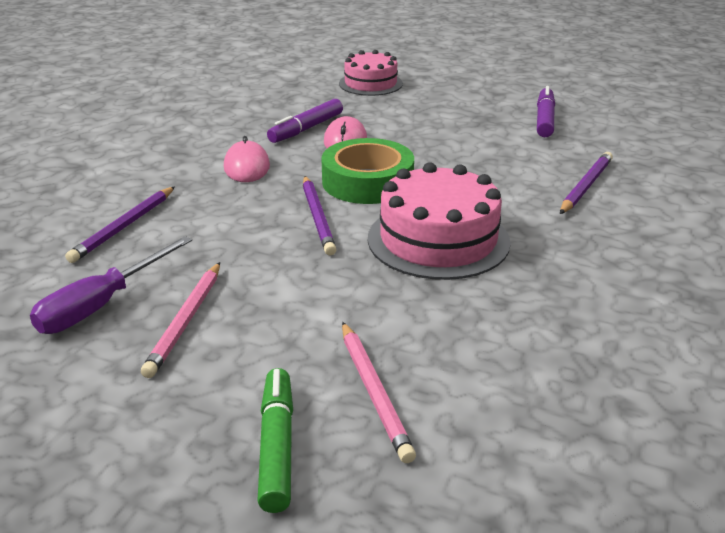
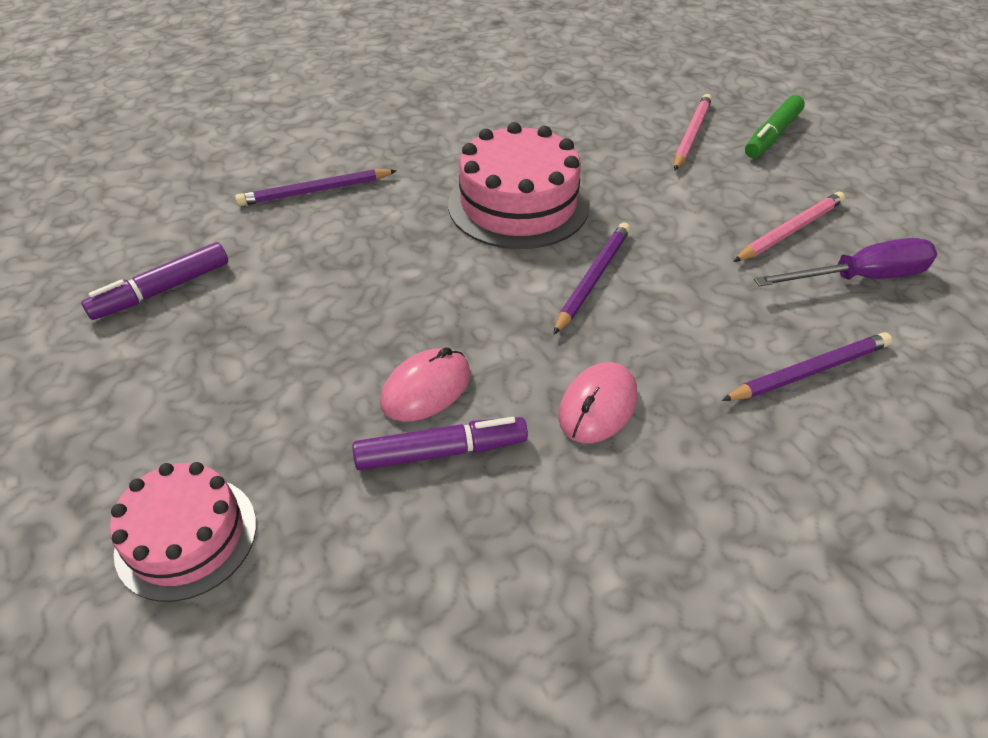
camera: 140 degrees left, 15 degrees up
green tape [321,138,414,204] -> none

